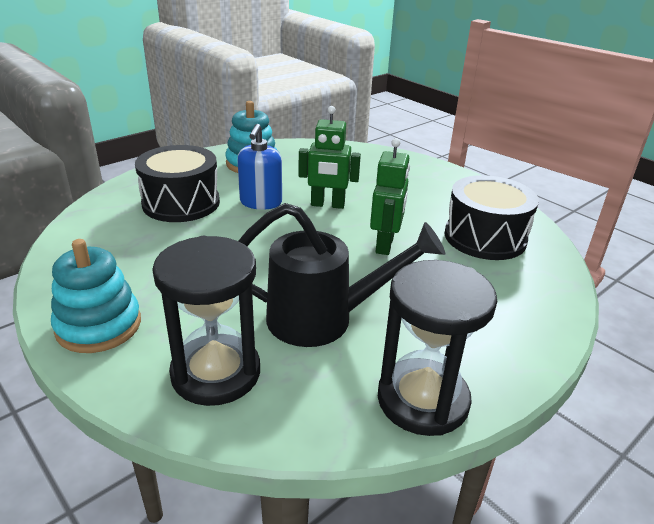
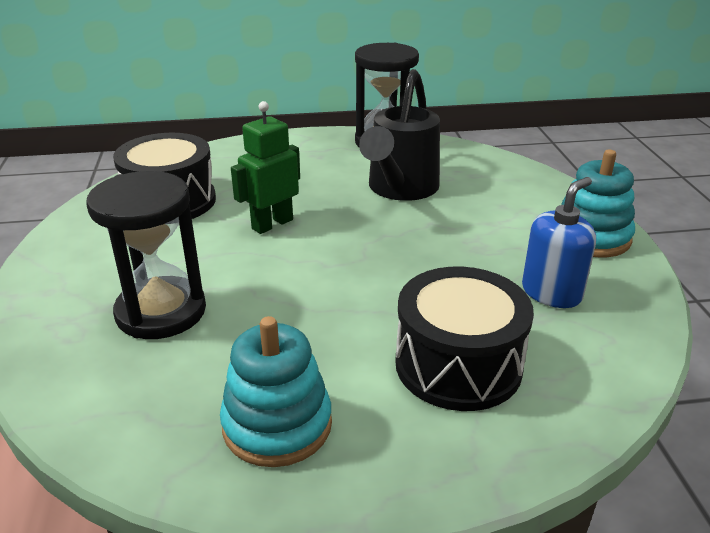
camera: 145 degrees left, 0 degrees up
black hourglass [152,236,260,406] -> black hourglass moved to [86,171,206,339]
blue soap dispenser [237,124,282,210] -> blue soap dispenser moved to [522,177,596,308]
black watering can [238,203,445,347] -> black watering can turned 105 degrees counterclockwise [359,69,440,201]
green robot [299,106,361,209] -> none

